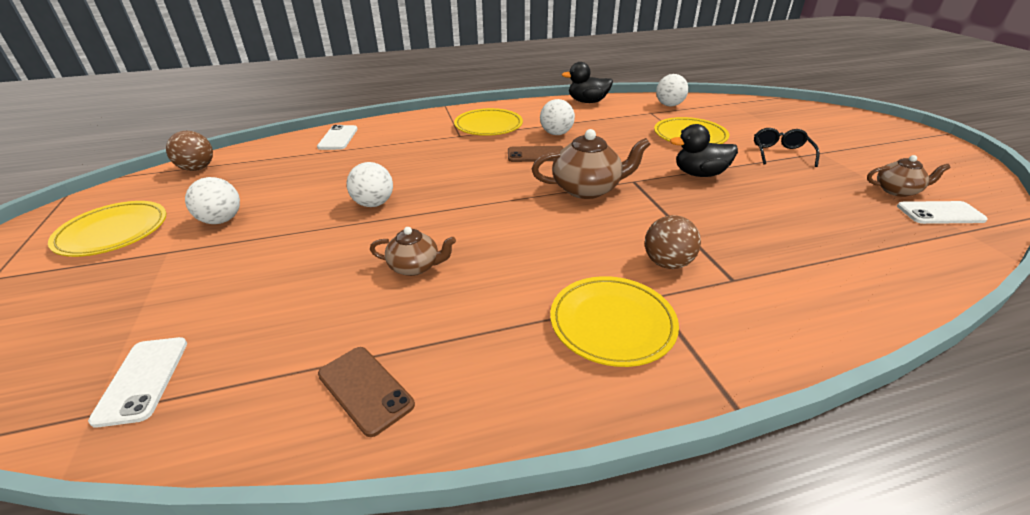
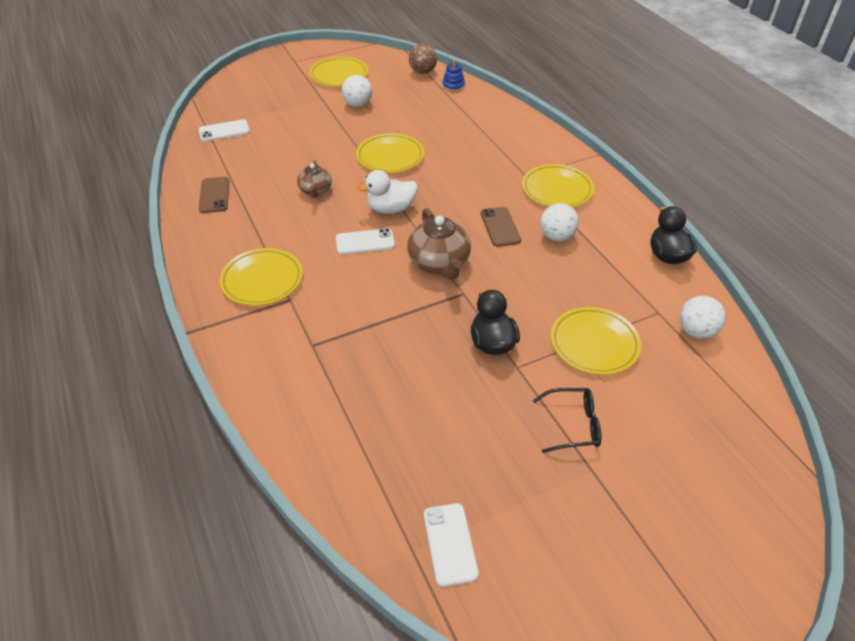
camera: 80 degrees right, 10 degrees up
white phone [317,125,357,150] -> white phone moved to [336,228,395,255]
brown phone [318,347,415,437] -> brown phone turned 45 degrees counterclockwise [199,177,229,213]
white ball [347,162,393,207] -> yellow plate [356,133,424,173]
brown ball [645,215,701,269] -> none
brown teapot [867,155,951,197] -> none
none -> white duck [356,170,418,214]
none -> blue stacking toy [442,60,465,92]

